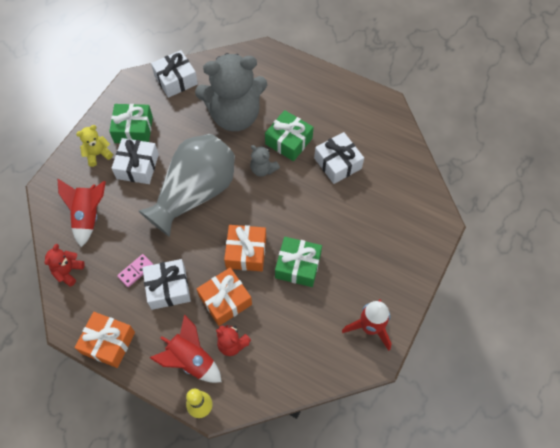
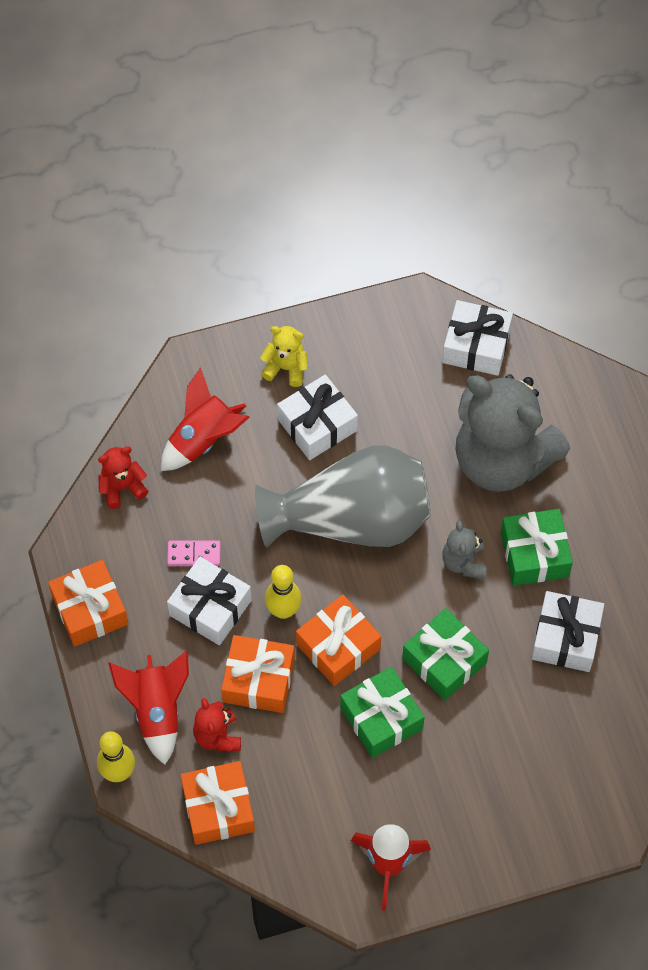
camera: 45 degrees right, 0 degrees up
green gift [109,104,153,143] -> green gift moved to [402,608,489,700]
none -> orange gift [181,761,255,845]
none -> yellow bowling pin [265,565,302,619]

